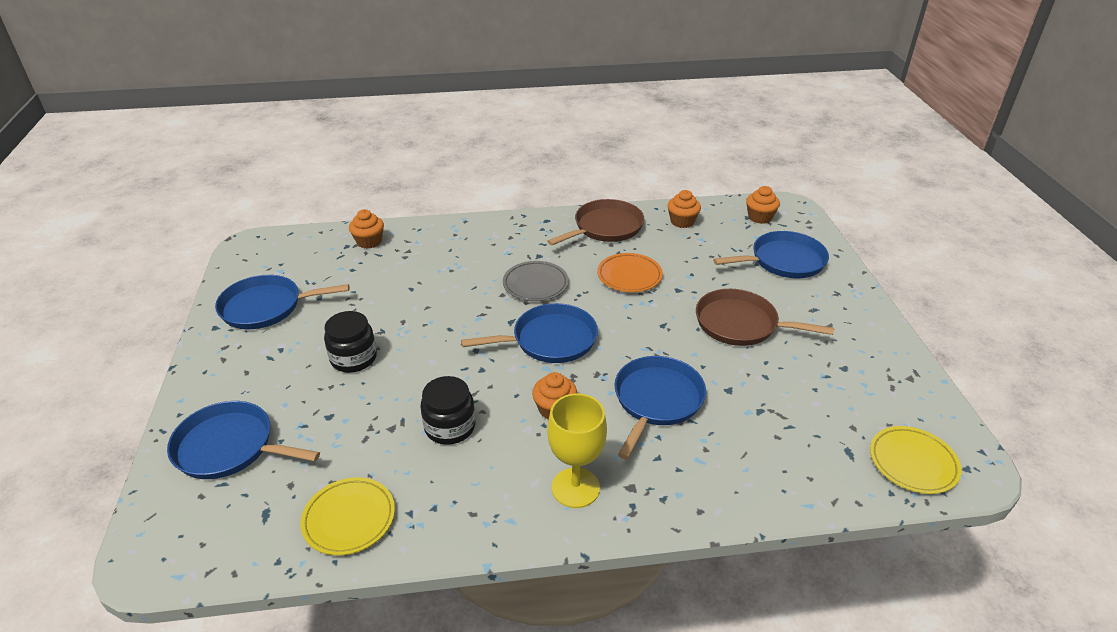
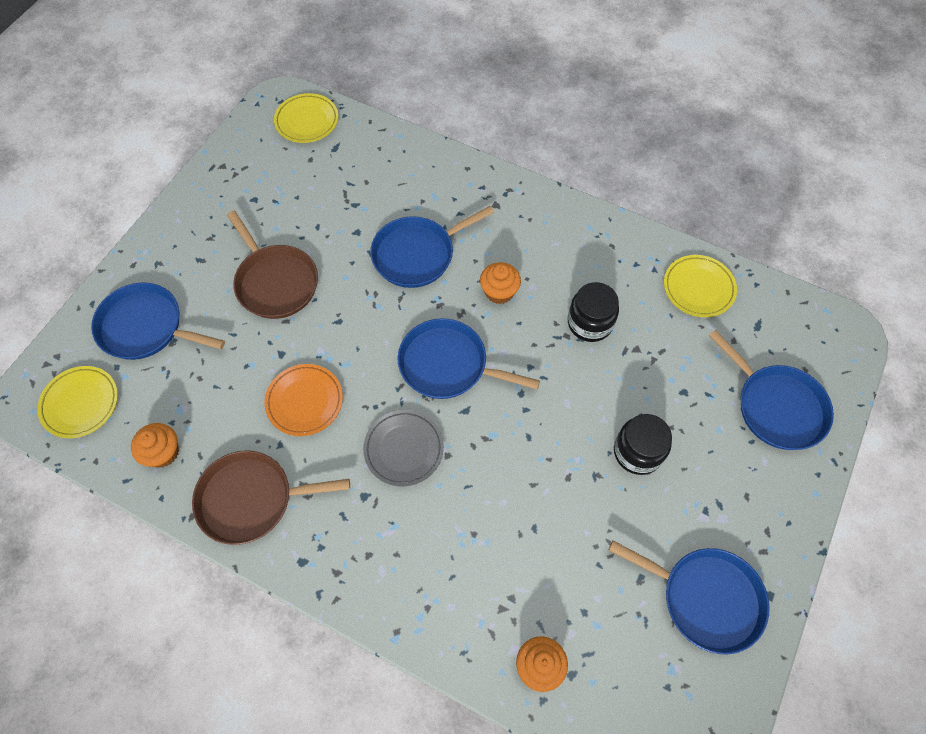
camera: 145 degrees left, 25 degrees up
yellow goblet [547,393,607,508] -> none
orange cupcake [746,186,780,224] -> yellow plate [37,366,118,438]

